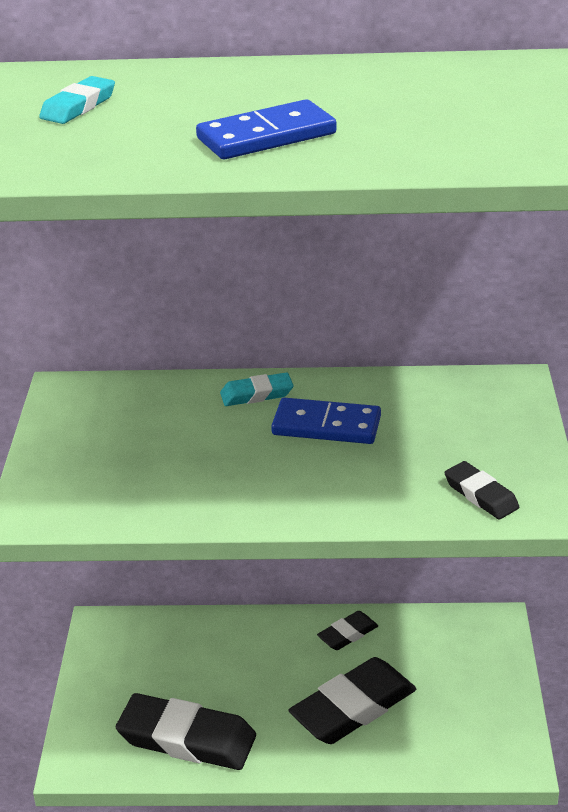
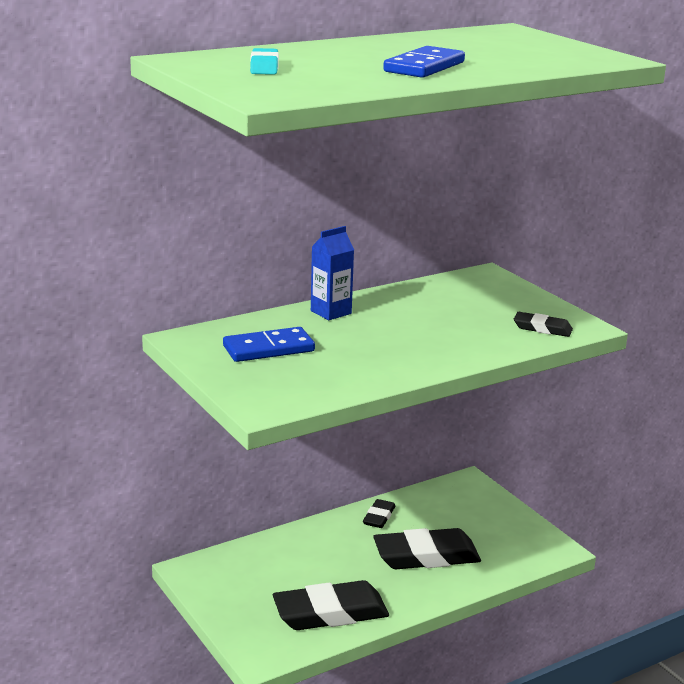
camera: 35 degrees left, 10 degrees down
turquoise eraser [220,372,294,406] -> blue carton [311,226,354,320]
blue domino [271,398,381,444] -> blue domino moved to [223,327,315,362]
black eraser [288,657,416,744] -> black eraser turned 60 degrees clockwise [373,528,481,569]

